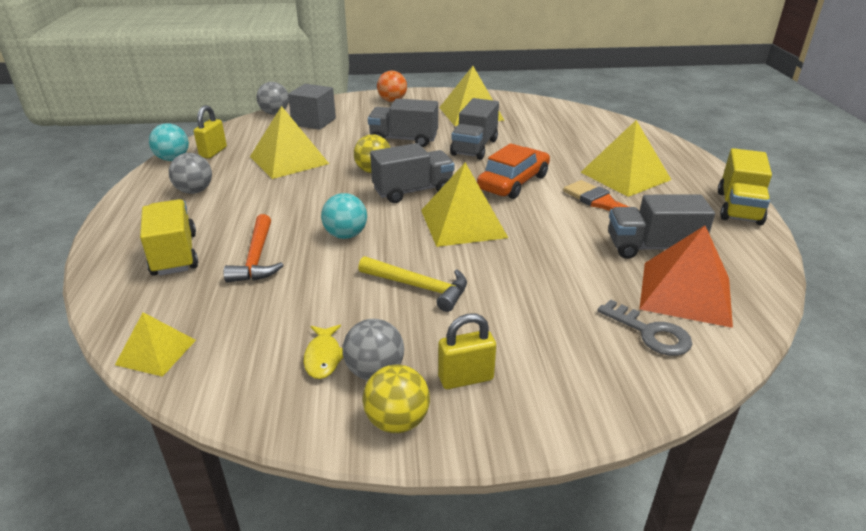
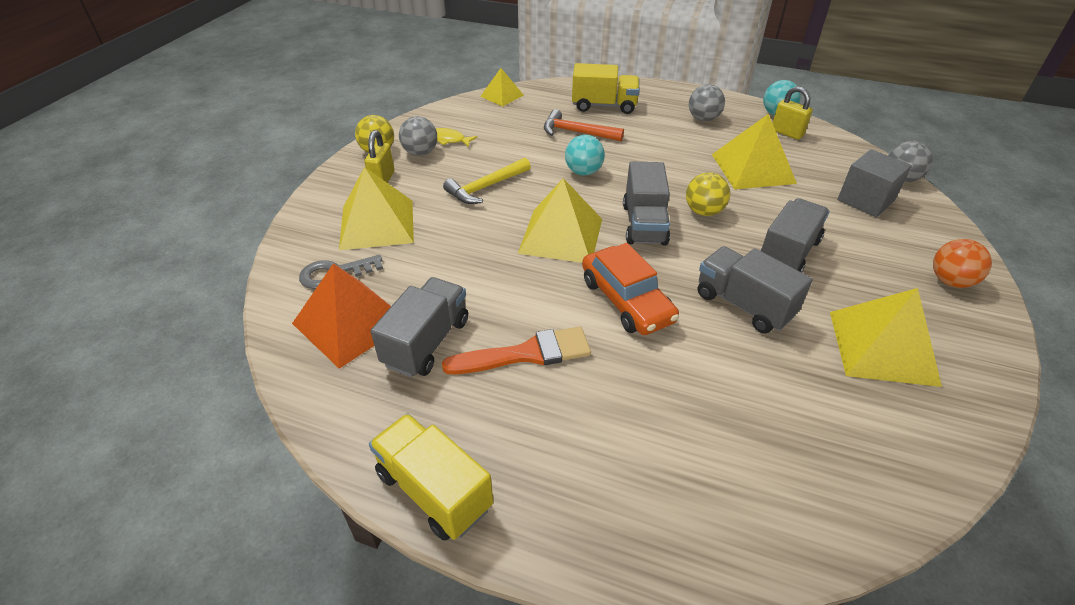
camera: 115 degrees right, 10 degrees up
yellow pyramid [580,120,671,197] -> yellow pyramid moved to [339,167,414,250]

